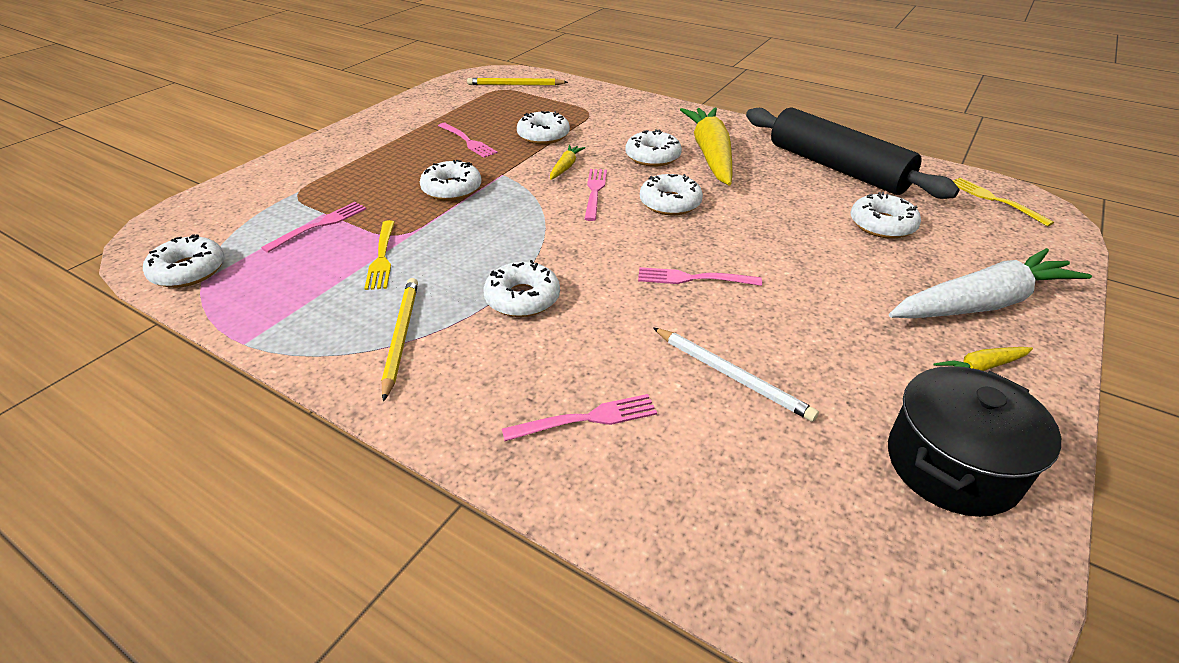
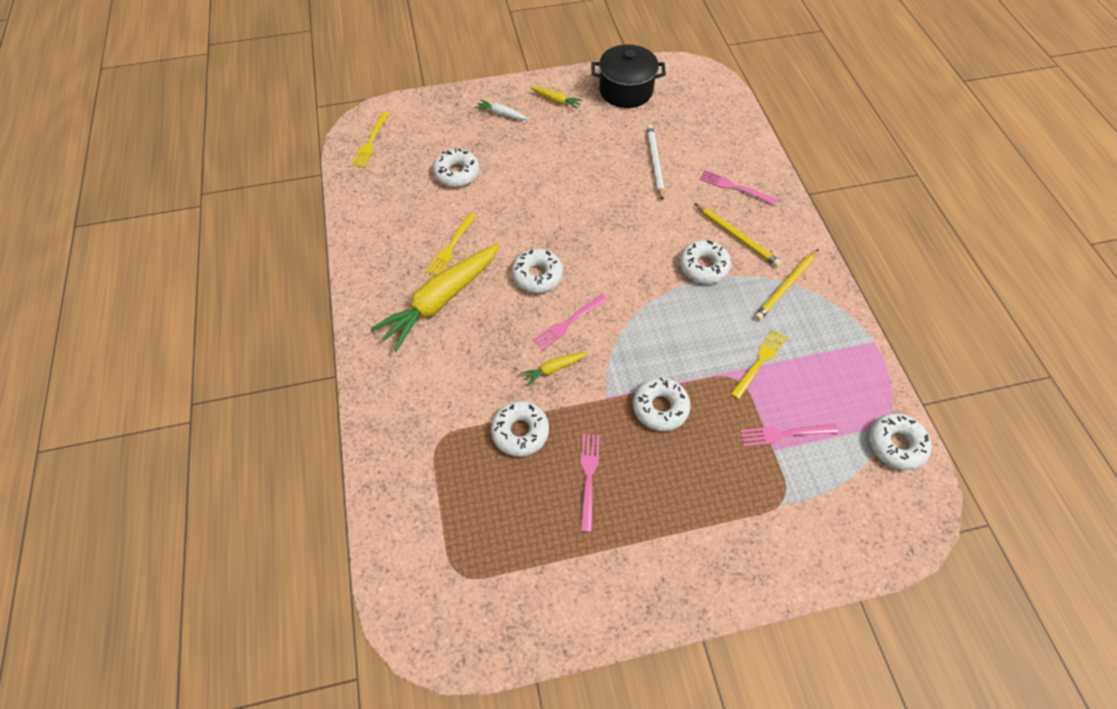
camera: 135 degrees left, 20 degrees up
yellow pencil [467,78,568,86] -> yellow pencil moved to [694,203,781,267]
white donut [625,129,682,167] -> none
pink fork [638,267,762,286] -> none
black rolling pin [746,107,960,199] -> none
white carrot [889,248,1092,318] -> white carrot [475,99,529,120], size x0.43
none -> yellow fork [426,213,476,276]

